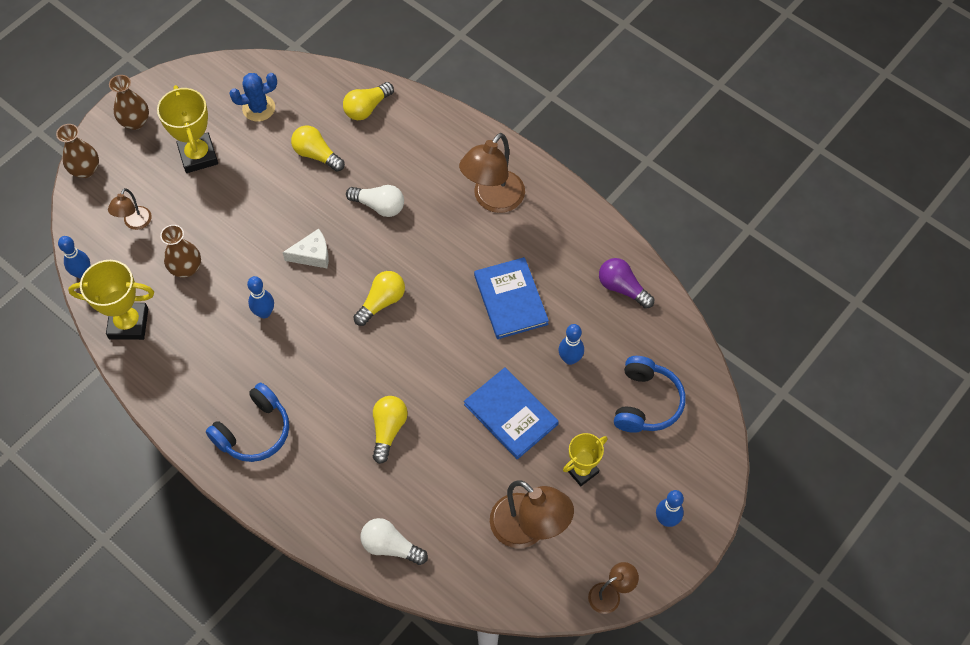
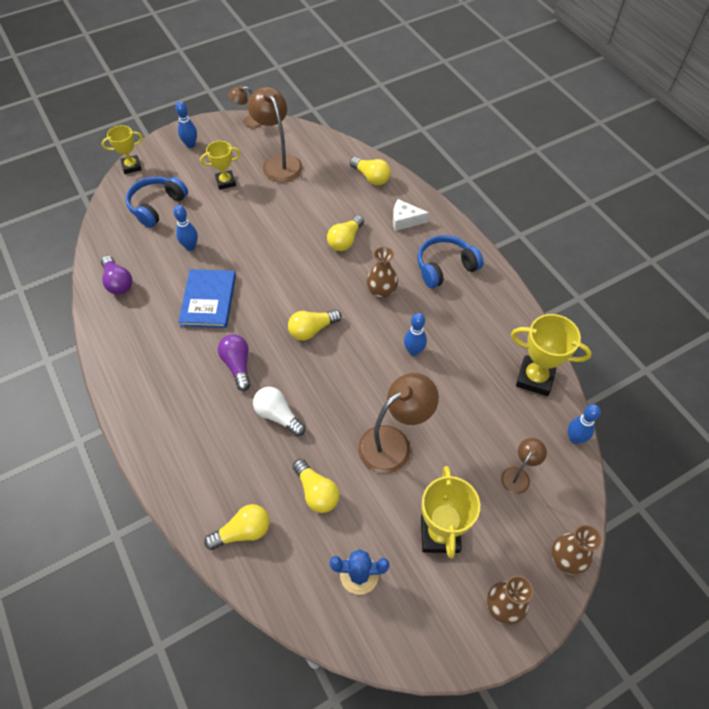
camera: 160 degrees left, 5 degrees down
brown vase [160,225,201,278] -> brown vase moved to [366,246,398,299]
white cheese [282,228,329,268] -> white cheese moved to [393,199,429,231]
white light bulb [360,518,428,565] -> yellow light bulb [350,157,391,185]
brown lamp [459,133,525,213] -> brown lamp moved to [358,373,439,474]
blue book [464,367,559,460] -> none
none -> yellow trophy [102,125,143,174]
none -> purple light bulb [218,334,251,391]

